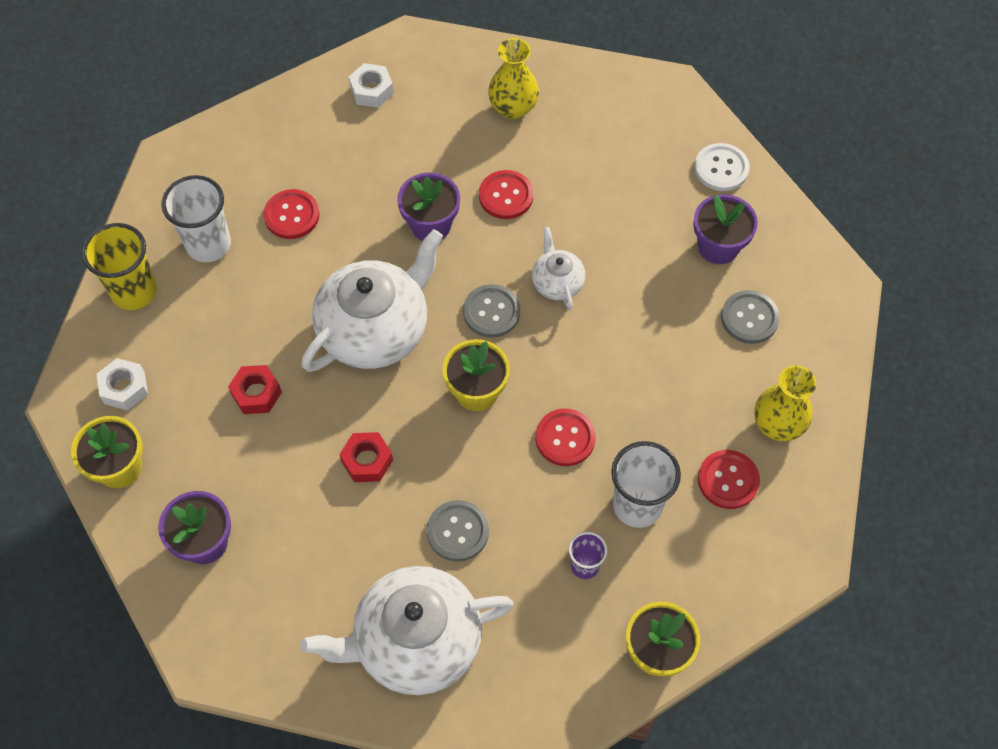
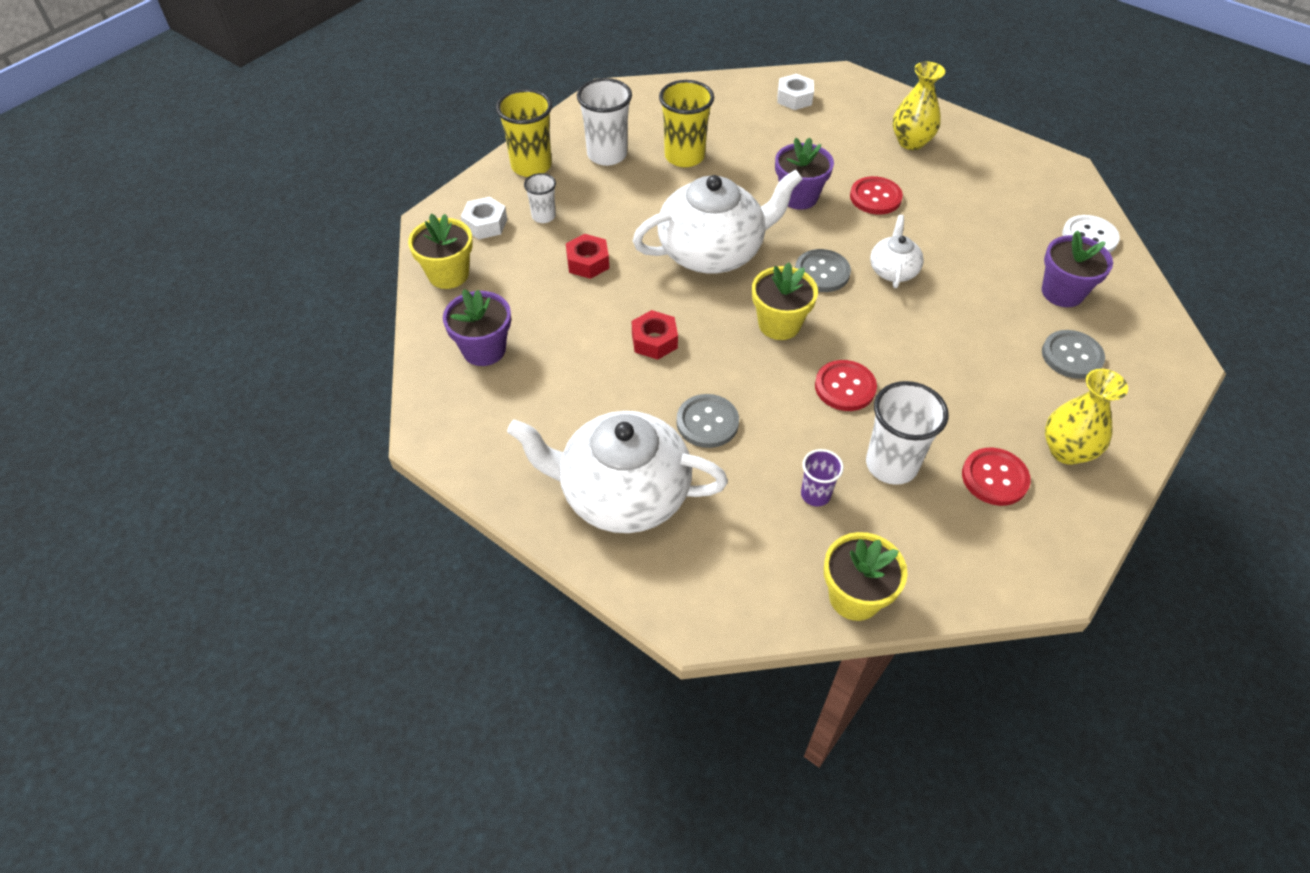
camera: 25 degrees right, 10 degrees down
red button [263,189,319,239] -> yellow cup [659,80,714,167]
none -> white cup [524,173,556,223]

